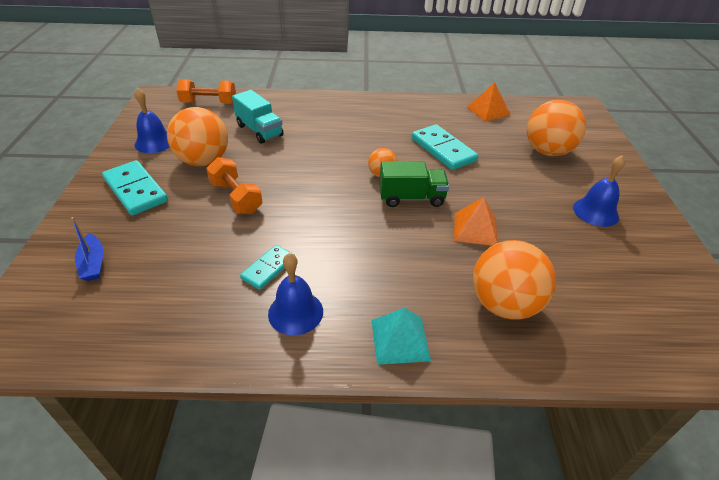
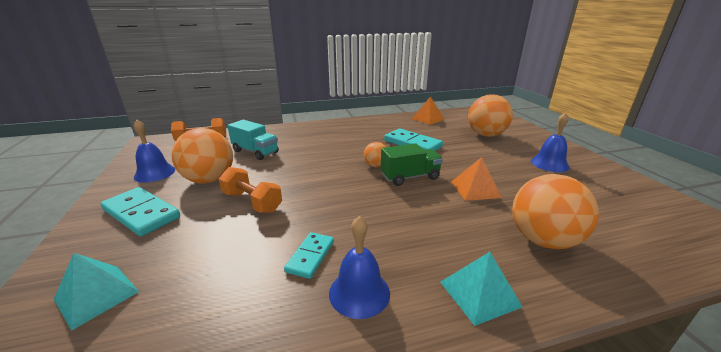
camera: 15 degrees left, 15 degrees down
blue boat [71,217,104,281] -> turquoise pyramid [54,253,139,331]

